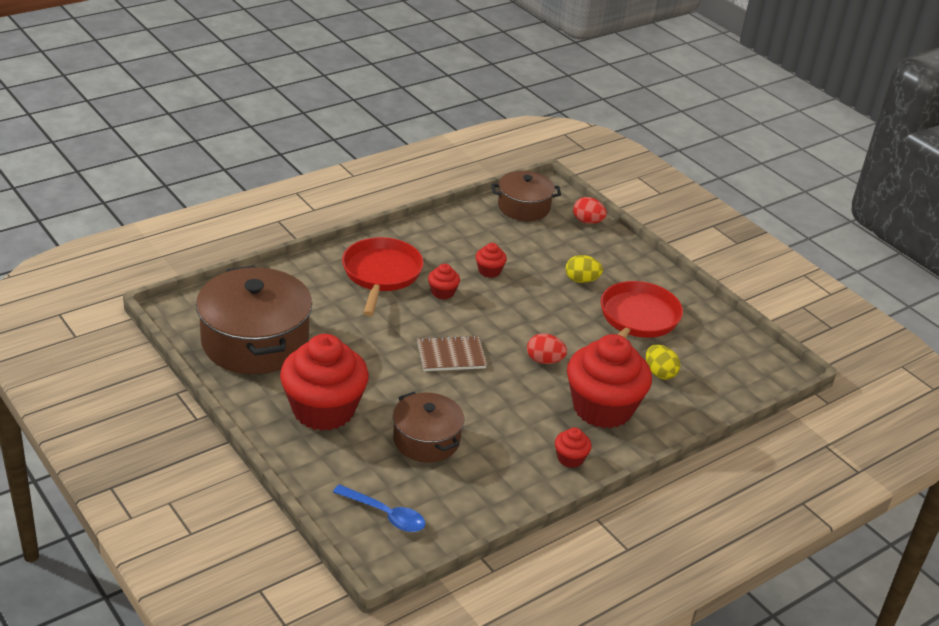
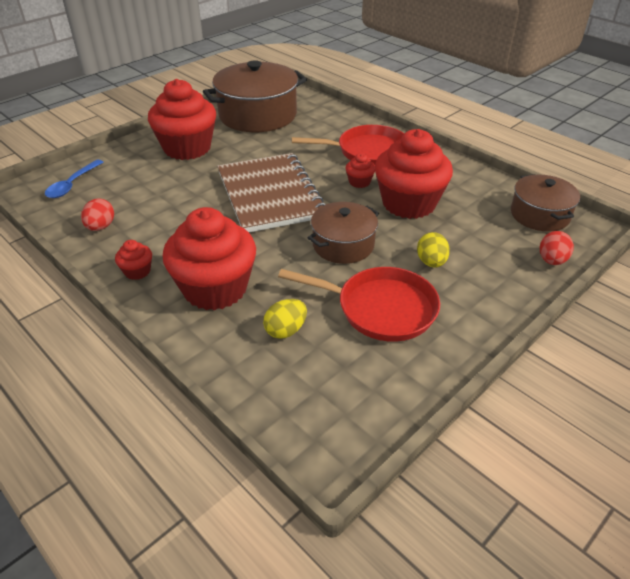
camera: 85 degrees right, 5 degrees up
brown pot [393,391,464,462] -> brown pot moved to [307,202,379,264]
brown notebook [417,335,487,371] -> brown notebook [217,153,326,232], size x2.00
red cupcake [475,243,507,278] -> red cupcake [375,129,453,219], size x2.39
red egg [527,333,567,364] -> red egg moved to [81,199,114,231]

